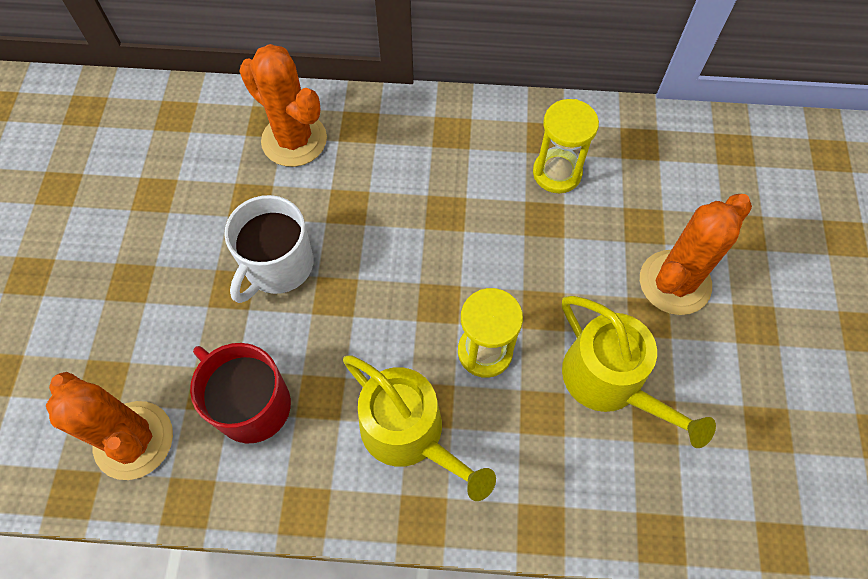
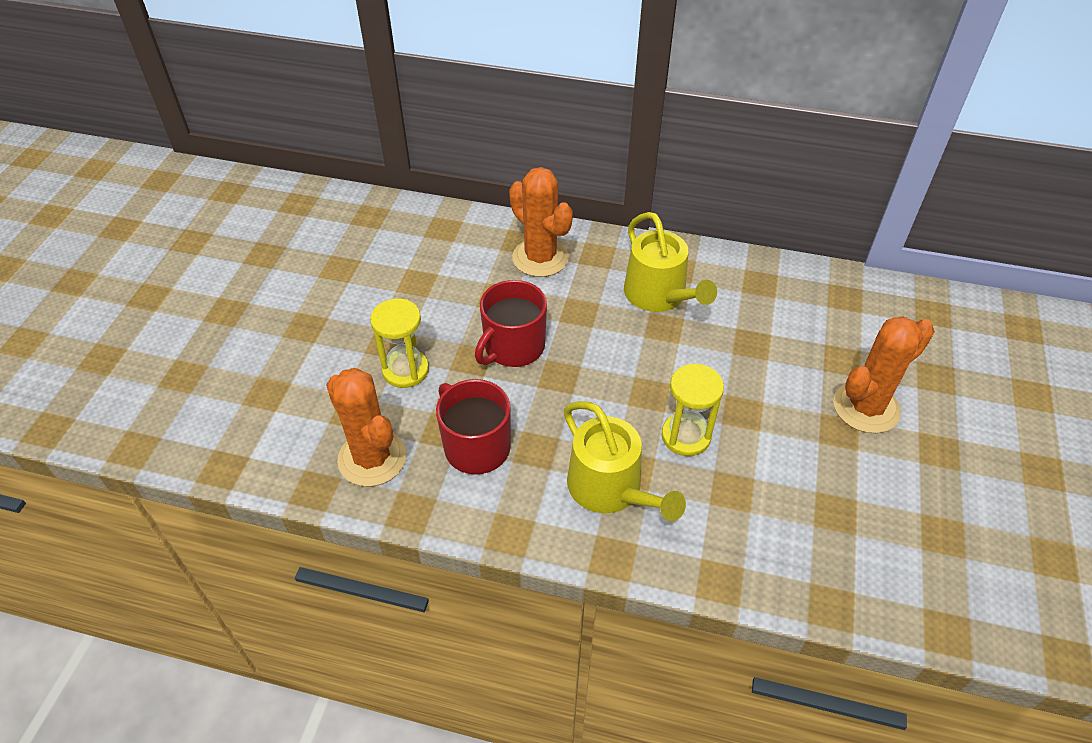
camera: 10 degrees right, 15 degrees down
white mug [224,195,314,303] -> red mug [475,280,547,367]
yellow hourglass [533,99,599,193] -> yellow hourglass moved to [370,299,429,388]
yellow watering can [562,296,716,448] -> yellow watering can moved to [624,212,717,312]

